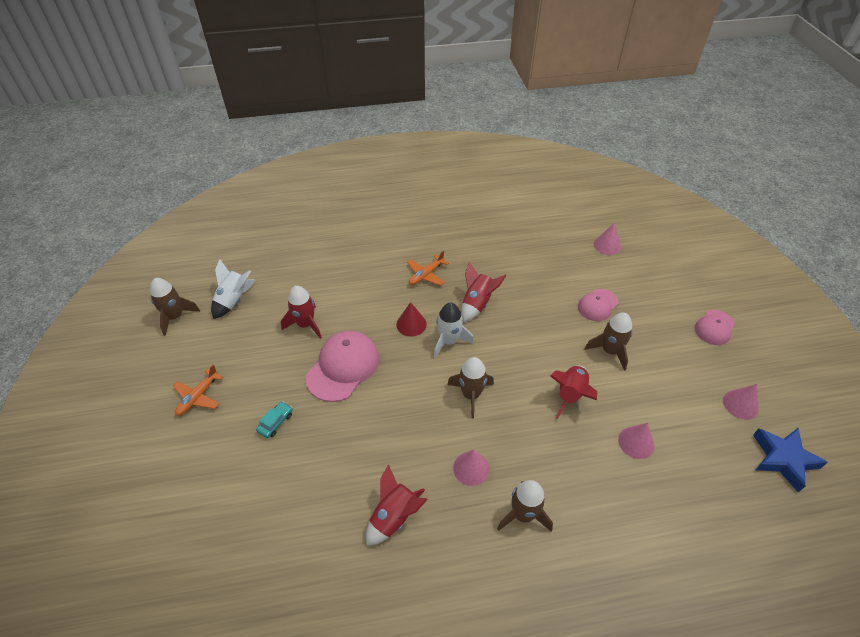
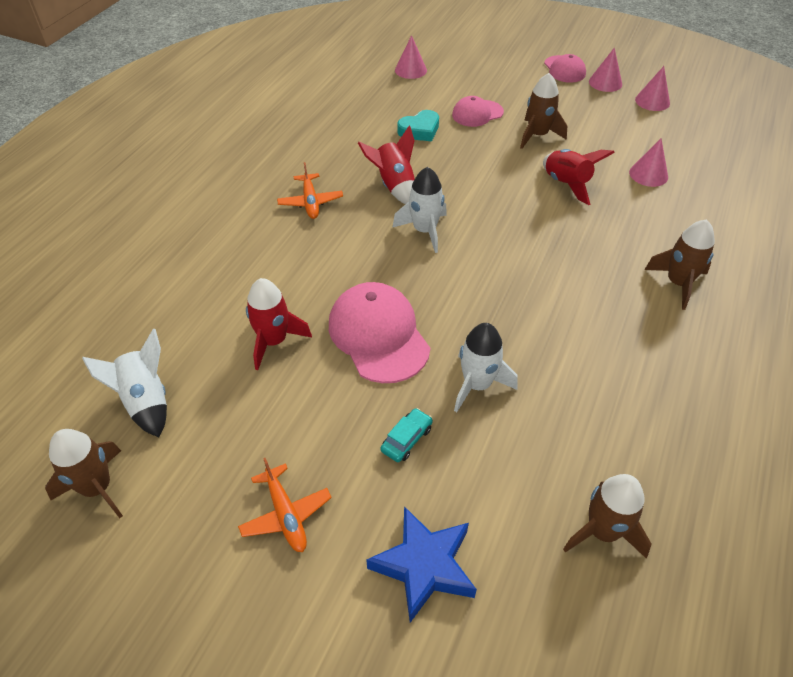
camera: 55 degrees left, 0 degrees up
turquoise car [256,402,293,438] -> turquoise car turned 60 degrees clockwise [380,408,433,462]
red rocket [366,464,428,546] -> none
red cone [396,302,427,337] -> none
brown rocket [447,357,494,419] -> brown rocket moved to [563,474,652,559]
pink cone [453,450,490,486] -> pink cone moved to [589,47,622,92]
pink cap [578,289,619,321] -> pink cap turned 75 degrees clockwise [452,96,504,127]
blue star [753,428,828,492] -> blue star moved to [366,506,477,622]
none -> turquoise heart [398,110,439,141]
none -> white rocket [454,323,518,412]

